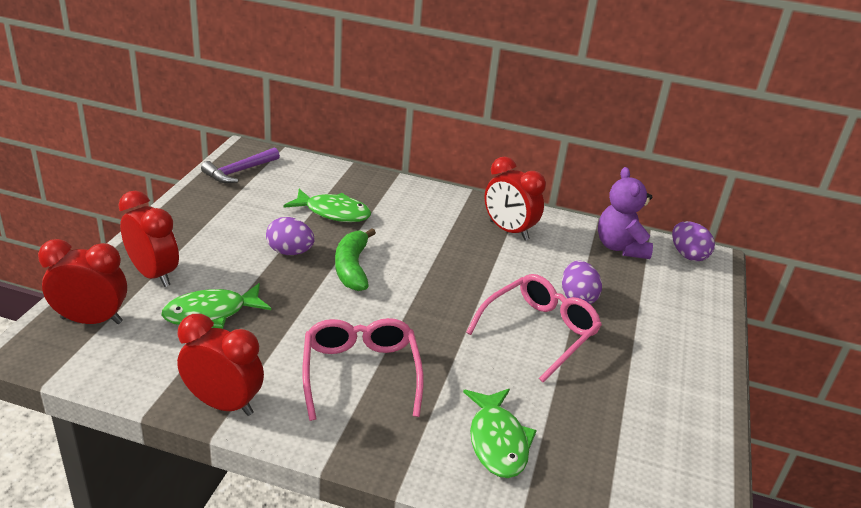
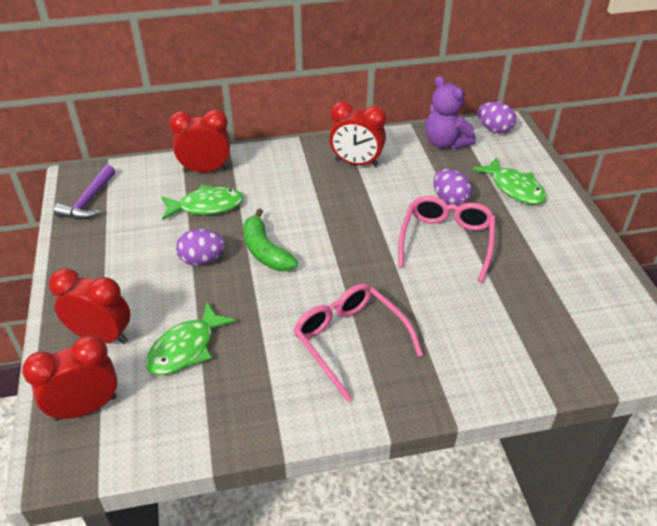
camera: 25 degrees left, 10 degrees up
red clock [177,314,264,416] -> red clock moved to [169,109,230,172]
green fish [463,389,537,478] -> green fish moved to [473,157,546,205]

